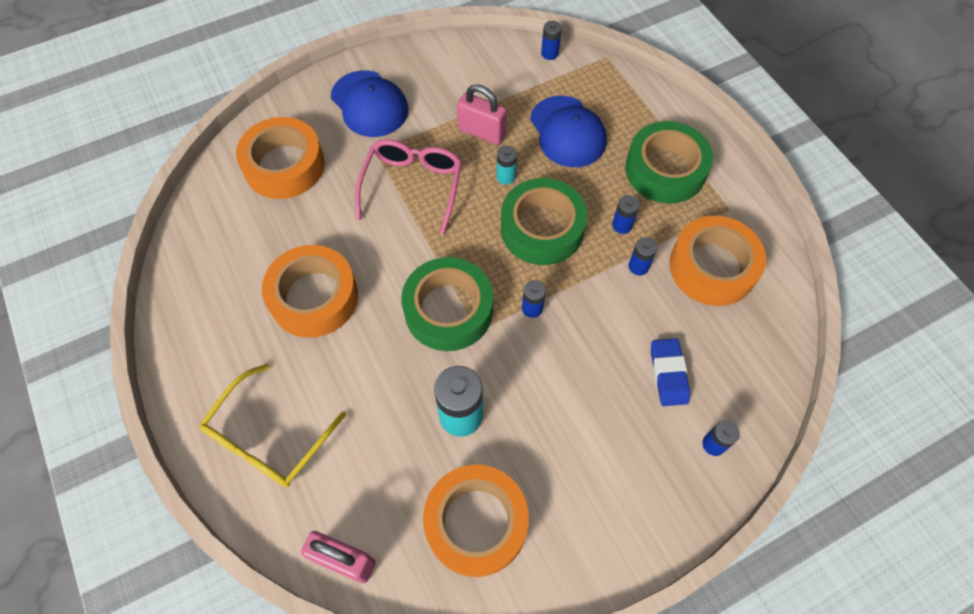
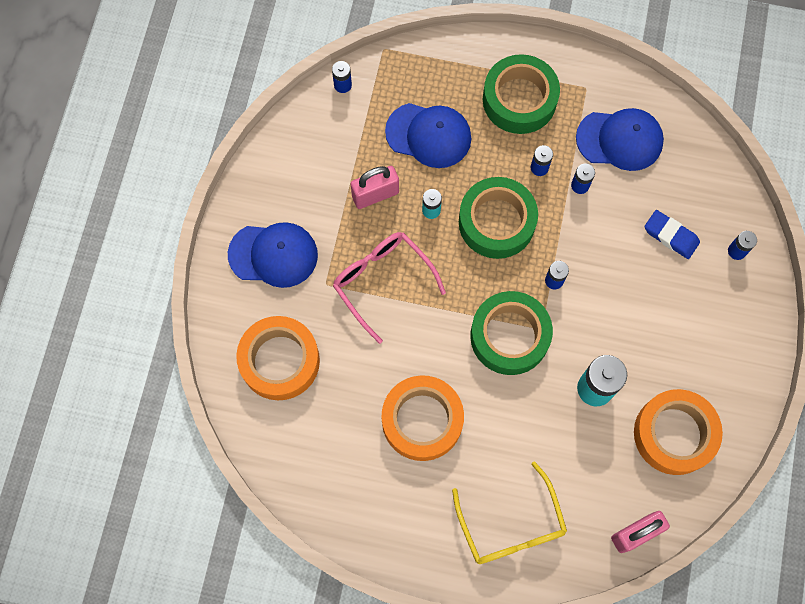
camera: 50 degrees left, 10 degrees up
orange tape [669,216,766,306] -> blue cap [576,108,664,171]

